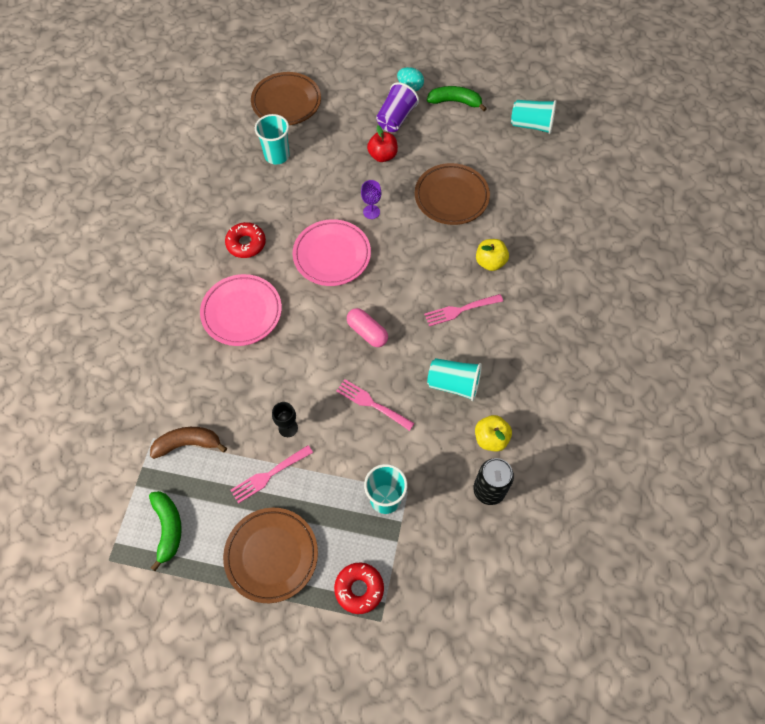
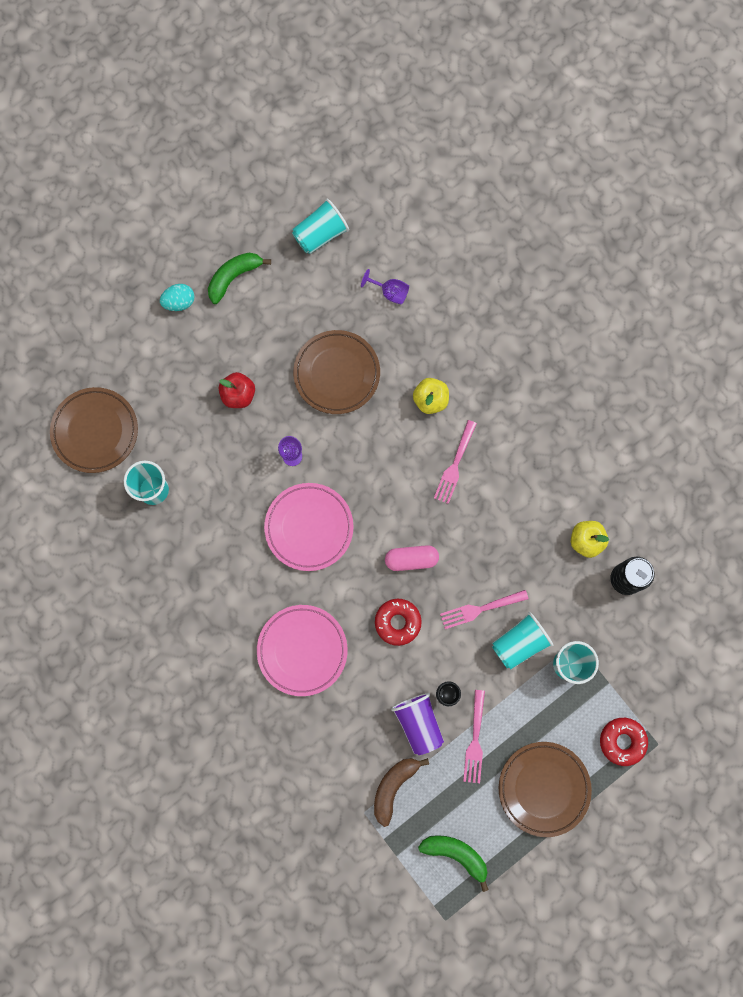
camera: 50 degrees left, 15 degrees up
red donut [225,222,266,258] -> red donut moved to [375,599,422,646]
purple cup [376,82,419,132] -> purple cup moved to [391,693,444,755]
turquoise cup [427,358,482,401] -> turquoise cup moved to [492,612,553,669]
none -> purple goblet [361,269,409,304]

